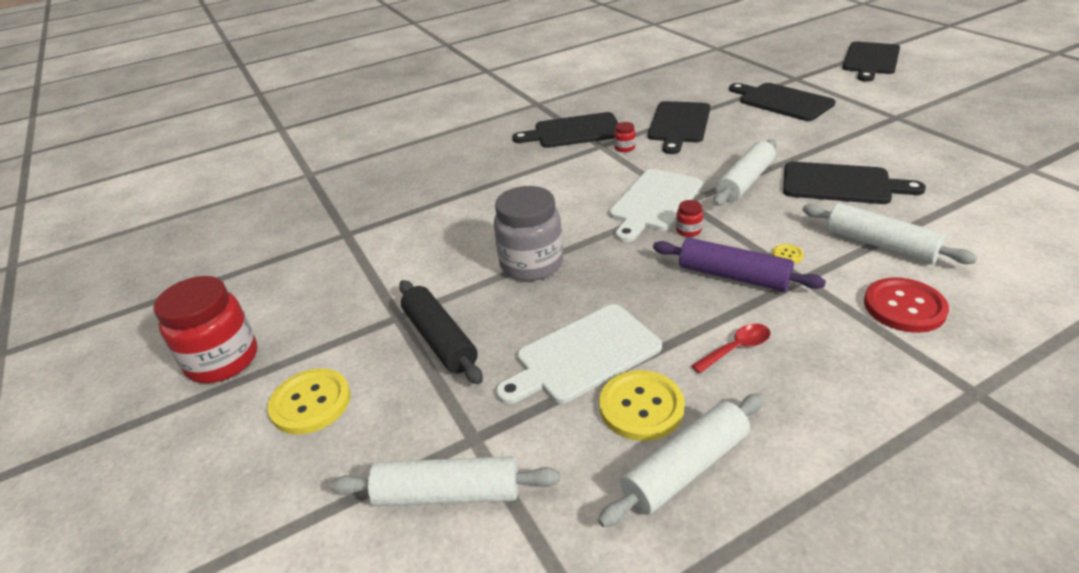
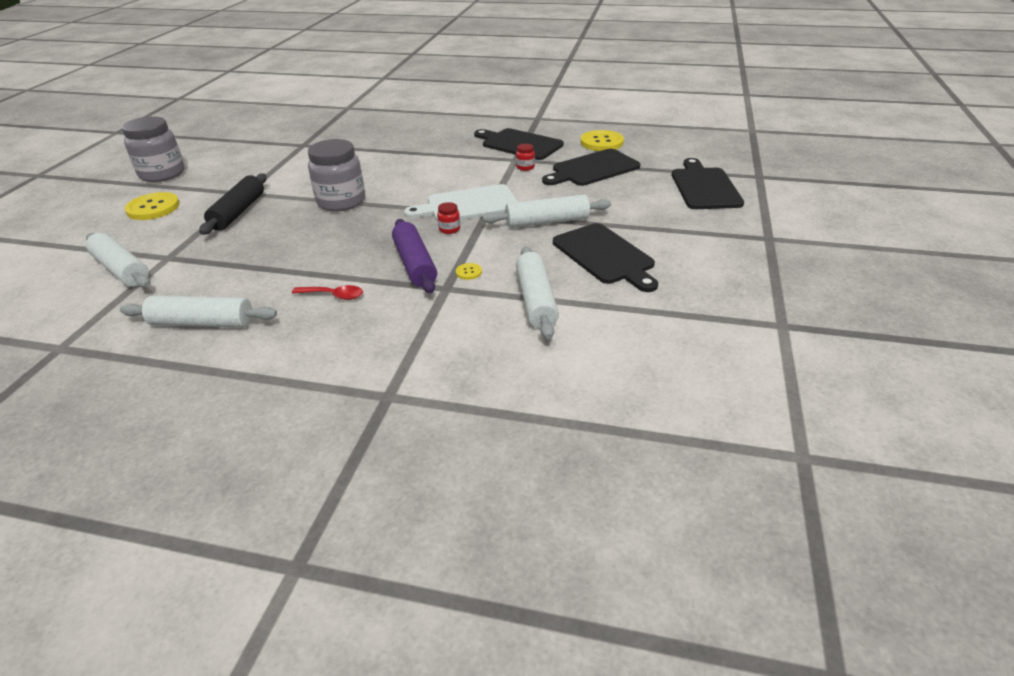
camera: 40 degrees right, 0 degrees up
red jar [154,276,257,383] -> grey jar [122,116,185,182]
white cutting board [496,304,662,404] -> none
yellow button [599,370,685,441] -> yellow button moved to [581,130,624,151]
black cutting board [842,42,900,81] -> none
red button [864,277,949,333] -> none

